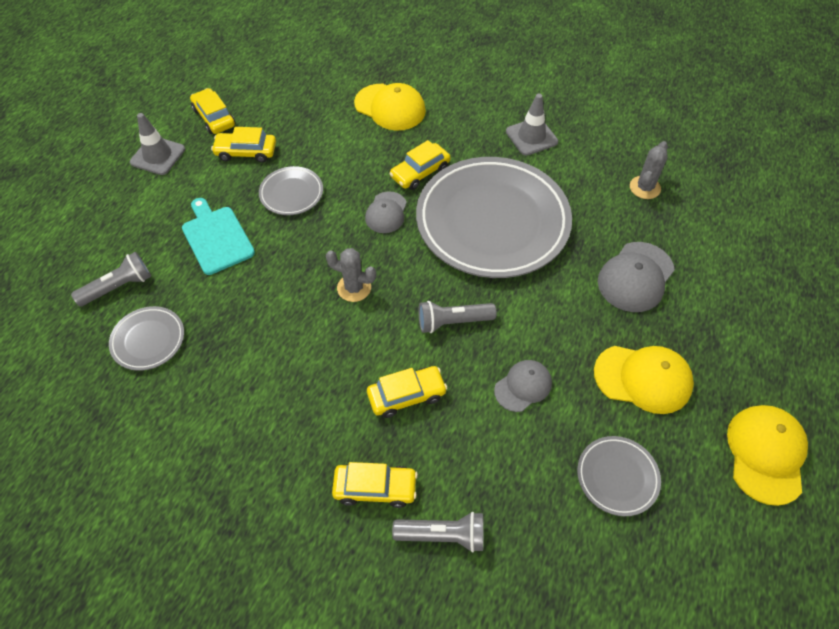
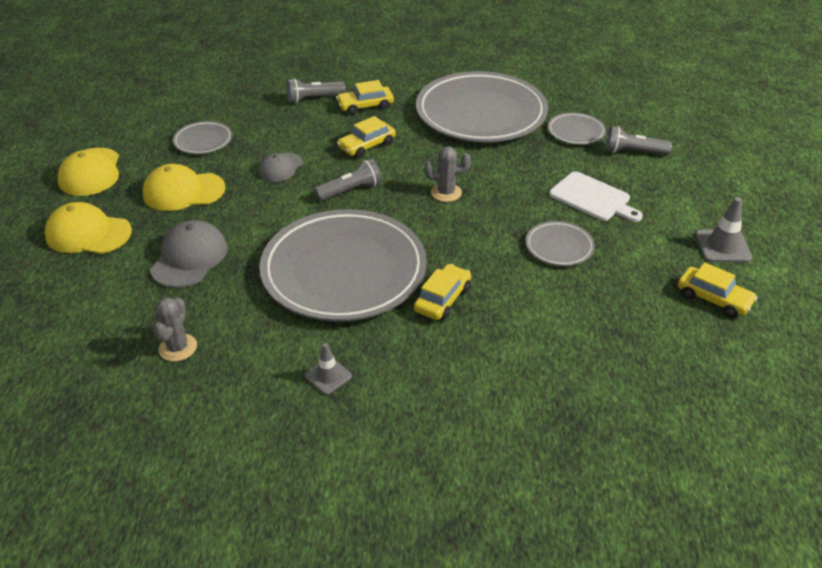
camera: 160 degrees right, 15 degrees down
grey flashlight [71,252,151,306] -> grey flashlight turned 60 degrees clockwise [606,126,672,155]
turquoise cutting board [182,198,255,275] -> white cutting board [549,171,643,222]
yellow car [211,127,276,163] -> none
yellow cap [354,83,426,131] -> yellow cap moved to [44,202,132,254]
grey cap [365,191,407,233] -> none
grey traffic cone [506,94,558,156] -> grey traffic cone [305,343,352,395], size x0.66
none -> grey plate [416,71,548,142]

